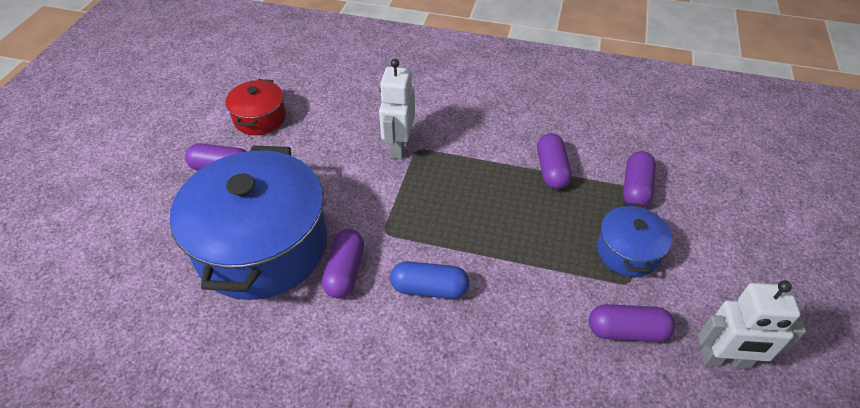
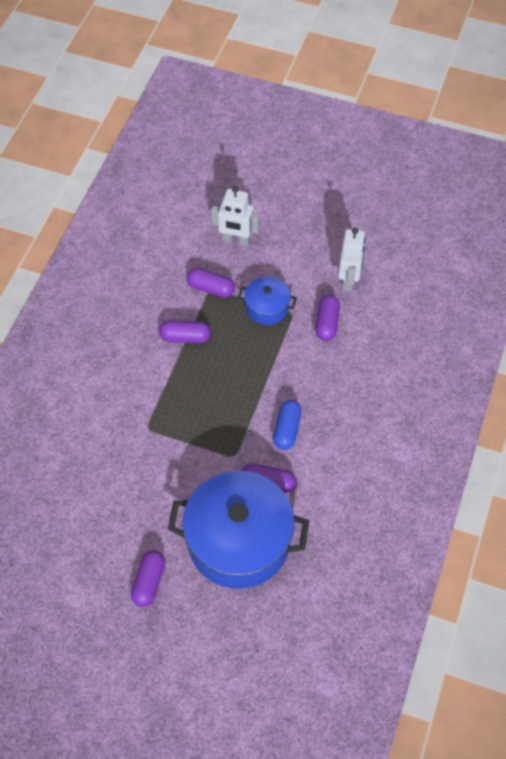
camera: 85 degrees left, 10 degrees up
red pot [226,79,286,135] -> none
white robot [379,59,415,159] -> white robot moved to [211,186,259,246]

